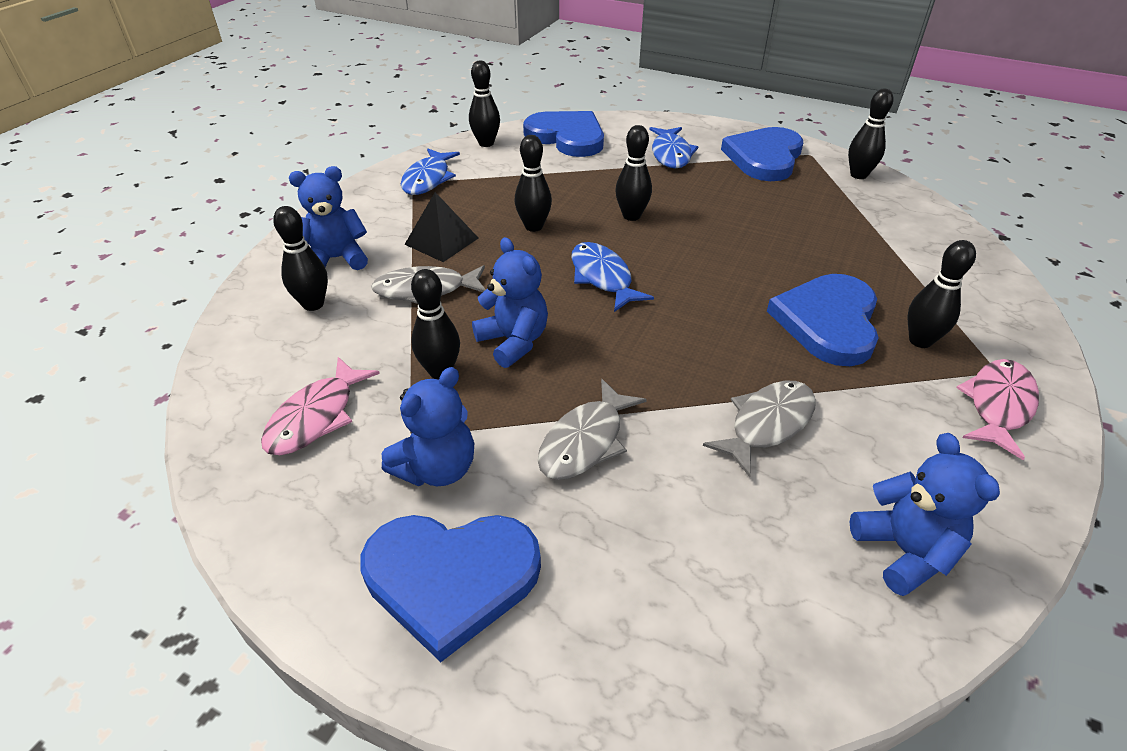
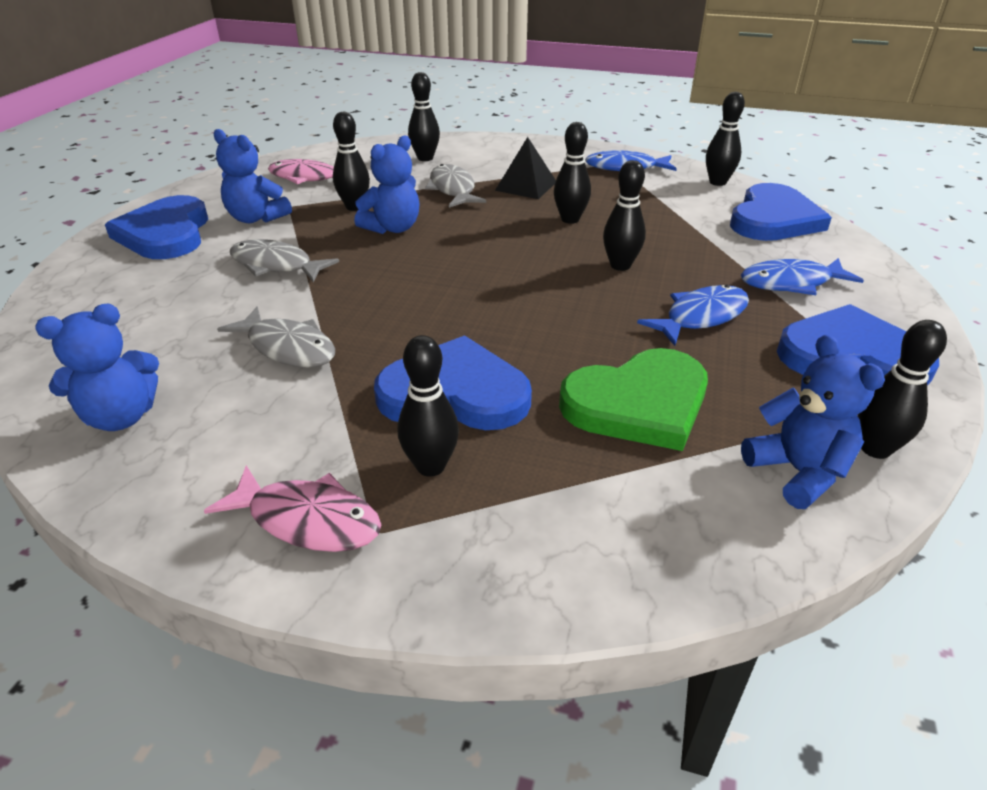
camera: 80 degrees right, 5 degrees down
blue teddy bear [289,166,368,270] -> blue teddy bear moved to [741,335,885,509]
blue fish [571,242,654,312] -> blue fish moved to [637,285,749,346]
none -> green heart [559,348,708,451]

